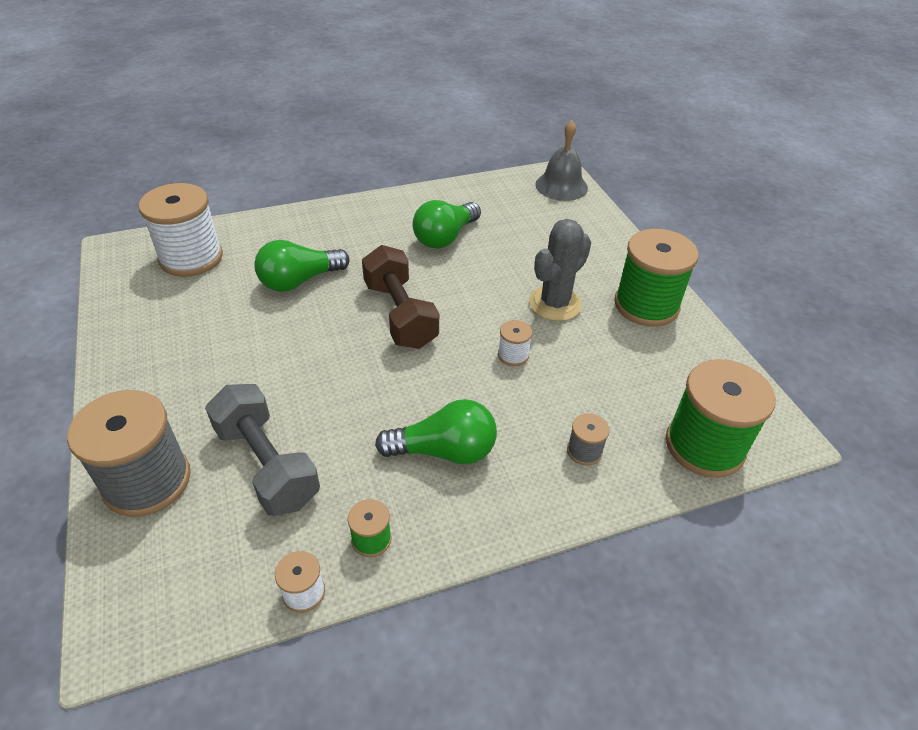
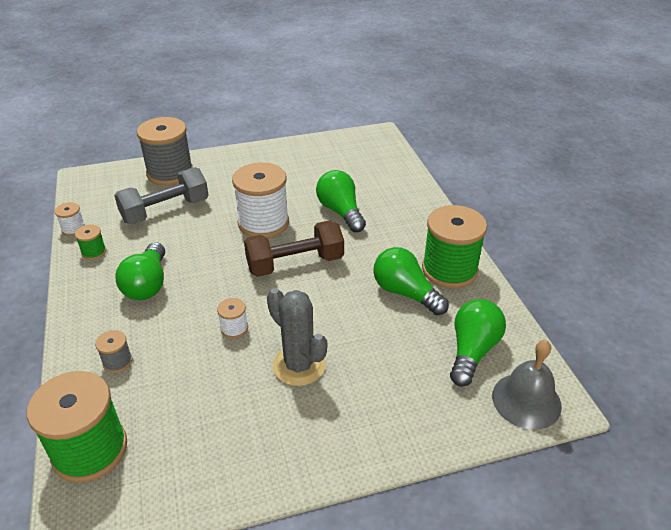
camera: 95 degrees right, 5 degrees down
white spool [139,183,223,277] -> white spool moved to [232,162,289,238]
green spool [614,229,699,327] -> green spool moved to [422,205,487,288]
none -> green light bulb [450,299,506,387]

